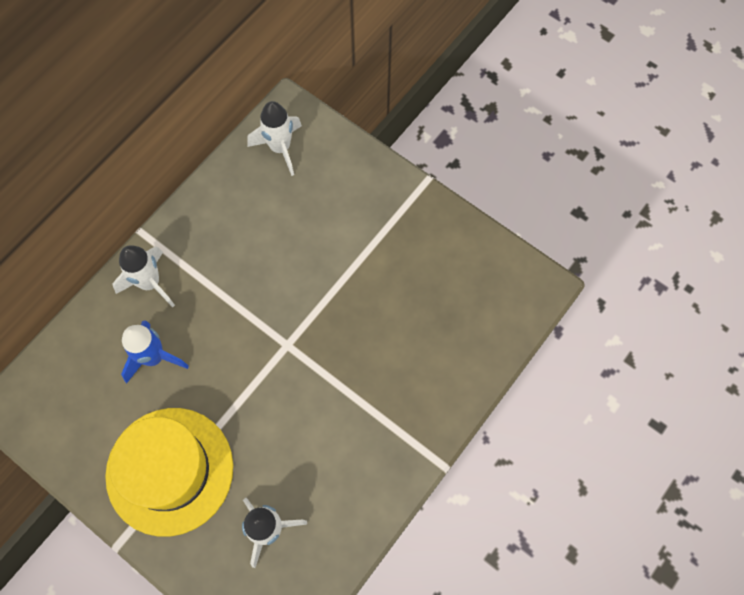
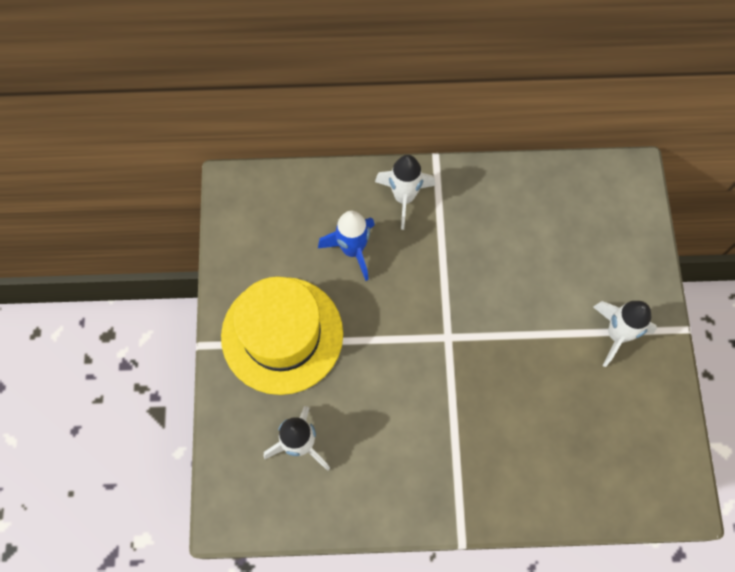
camera: 50 degrees right, 0 degrees up
white rocket [247,101,302,176] -> white rocket moved to [593,301,657,367]

